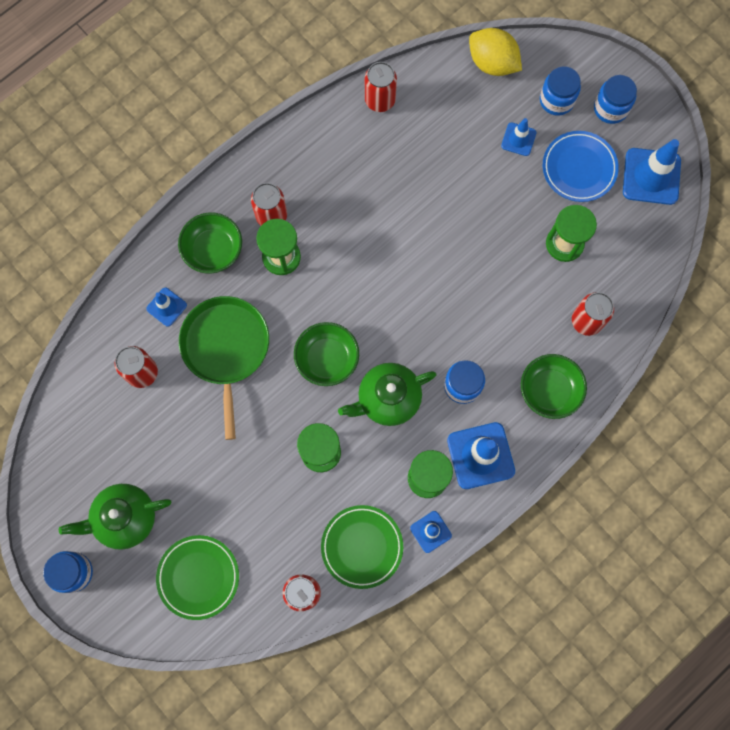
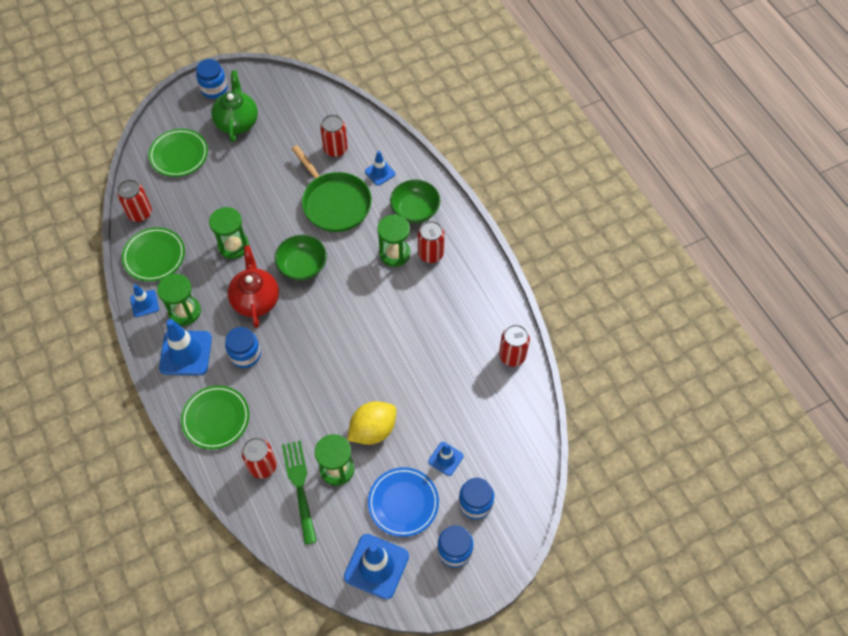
camera: 105 degrees right, 15 degrees down
green pan [179,296,269,440] -> green pan turned 45 degrees clockwise [292,145,372,232]
green teapot [338,363,437,426] -> red teapot [228,245,279,328]
yellow lemon [469,28,522,76] -> yellow lemon moved to [347,401,396,445]
green bowl [521,354,587,419] -> green plate [181,385,250,450]
none -> green fork [282,441,317,545]

